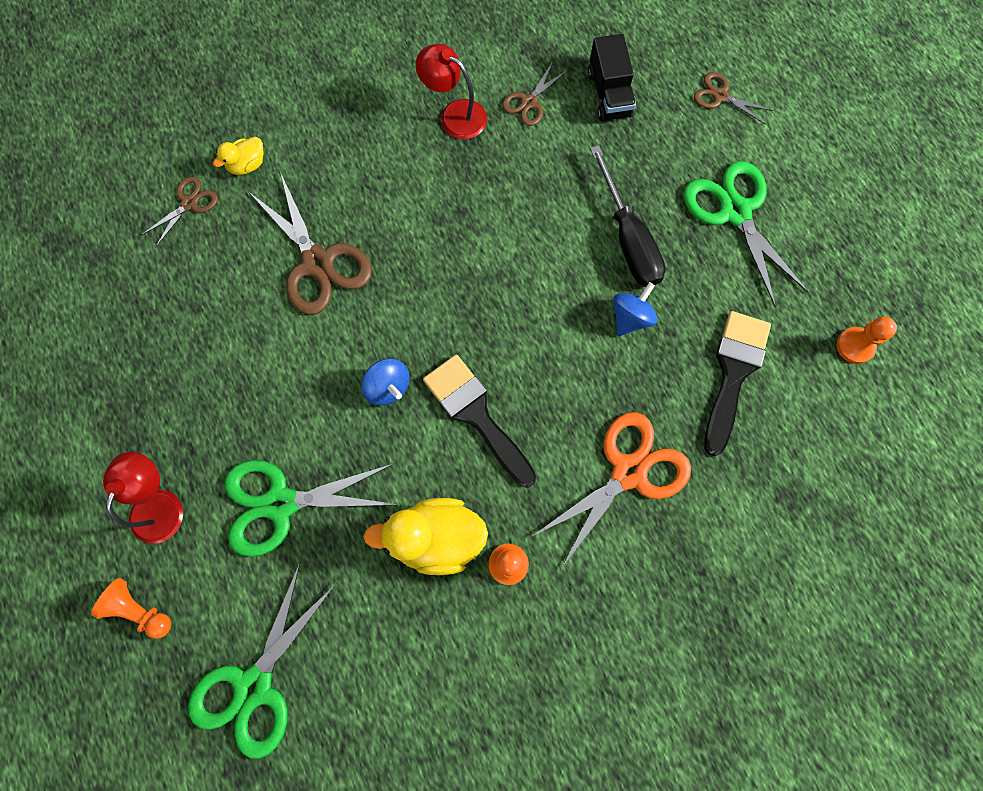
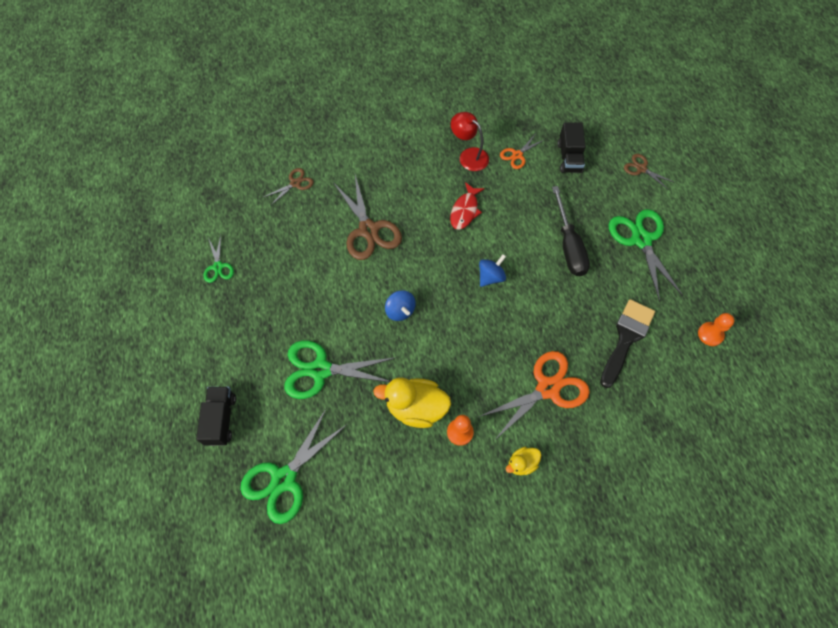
camera: 10 degrees right, 10 degrees down
orange pawn [91,578,171,639] -> black truck [196,387,236,446]
red lamp [103,452,183,544] -> none
yellow duck [213,137,264,175] -> yellow duck moved to [506,447,541,475]
black brush [423,354,536,487] -> none
brown scissors [502,61,568,126] -> orange scissors [500,135,544,169]
blue spinning top [613,282,658,336] -> blue spinning top moved to [479,254,506,287]
none -> green scissors [204,236,234,283]
none -> red fish [450,182,485,230]

